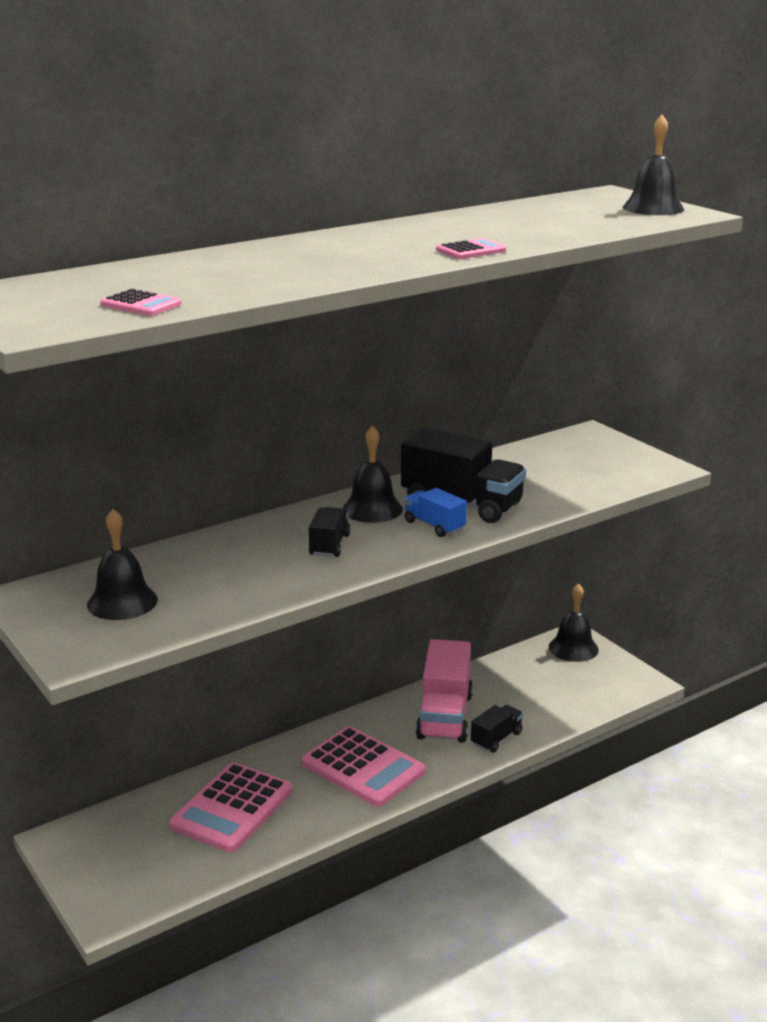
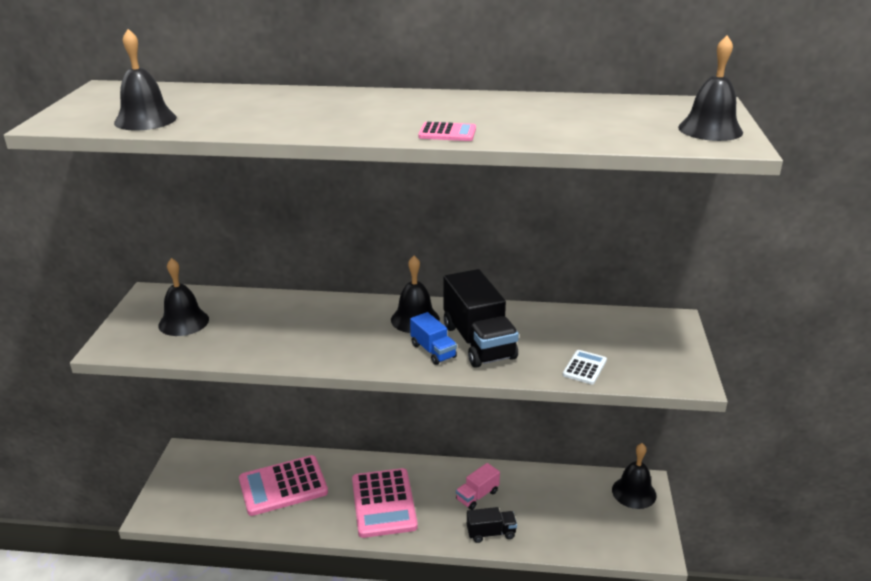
camera: 40 degrees right, 5 degrees up
pink calculator [100,289,182,316] -> black bell [114,29,177,131]
black truck [309,507,350,557] -> none
blue truck [404,488,467,537] -> blue truck turned 150 degrees clockwise [410,312,457,365]
pink truck [416,639,473,743] -> pink truck [456,463,500,510], size x0.53
none -> white calculator [563,350,607,384]

